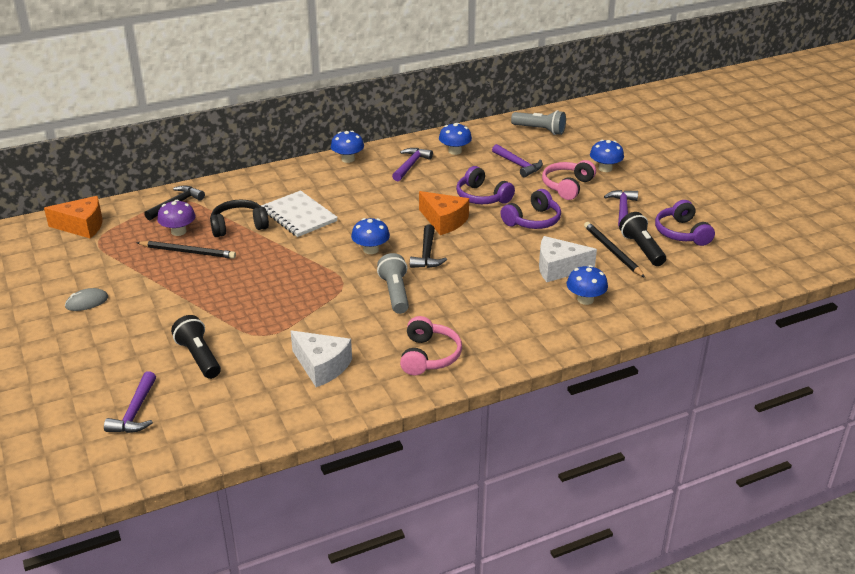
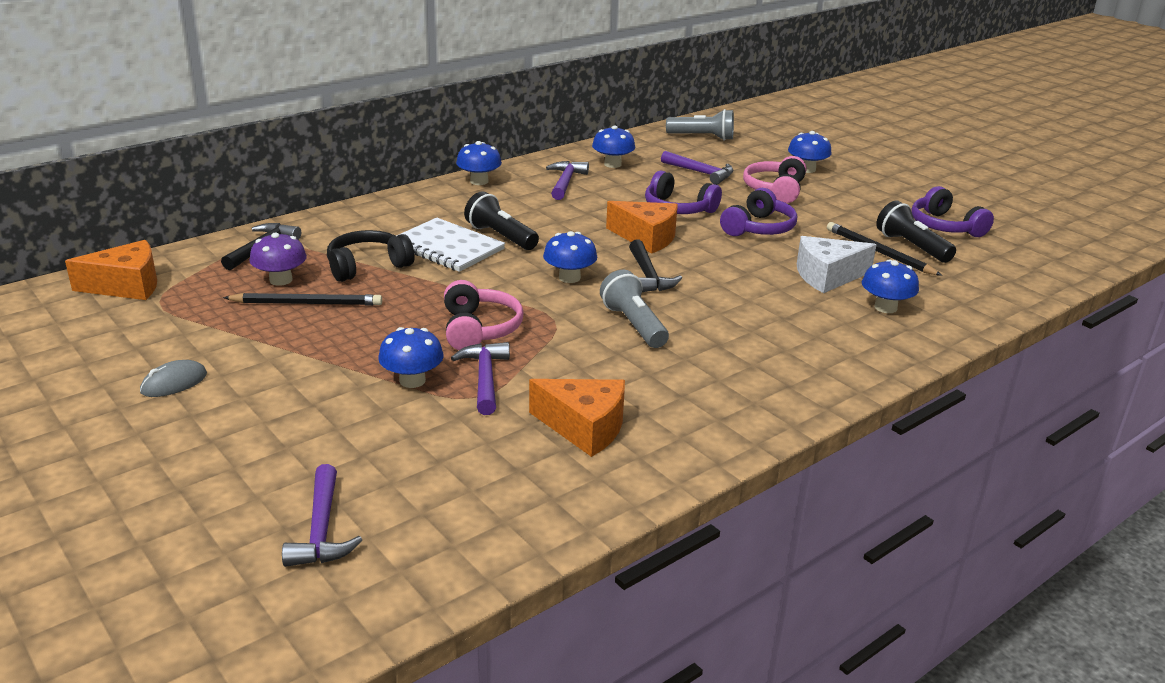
camera: 15 degrees left, 5 degrees down
black flashlight [171,315,221,379] -> black flashlight moved to [464,191,539,250]
white cheese [291,331,352,387] -> orange cheese [529,379,625,457]
pink headphones [400,316,462,375] -> pink headphones moved to [444,280,523,350]
purple hammer [604,190,638,226] -> purple hammer moved to [451,342,510,415]
none -> blue mushroom [378,327,444,388]

